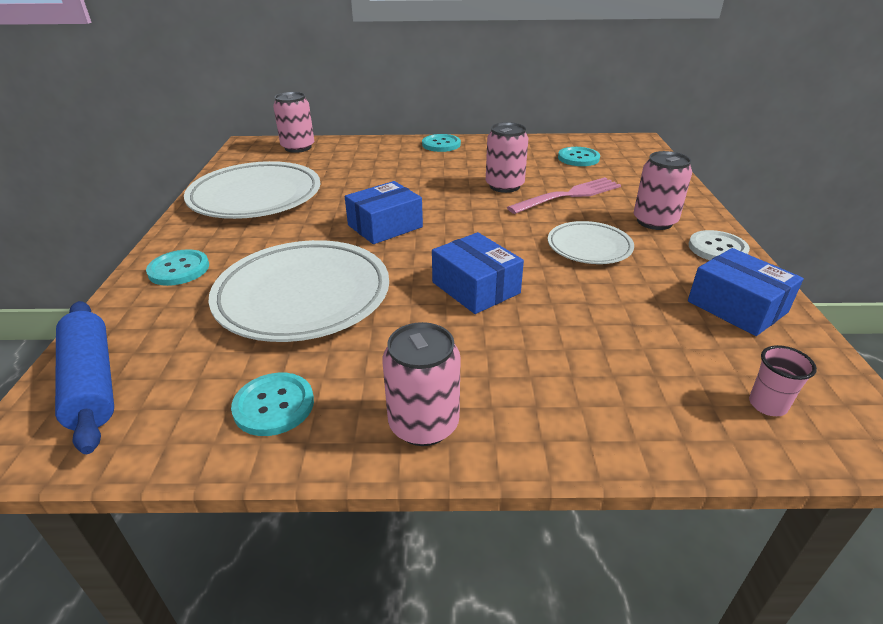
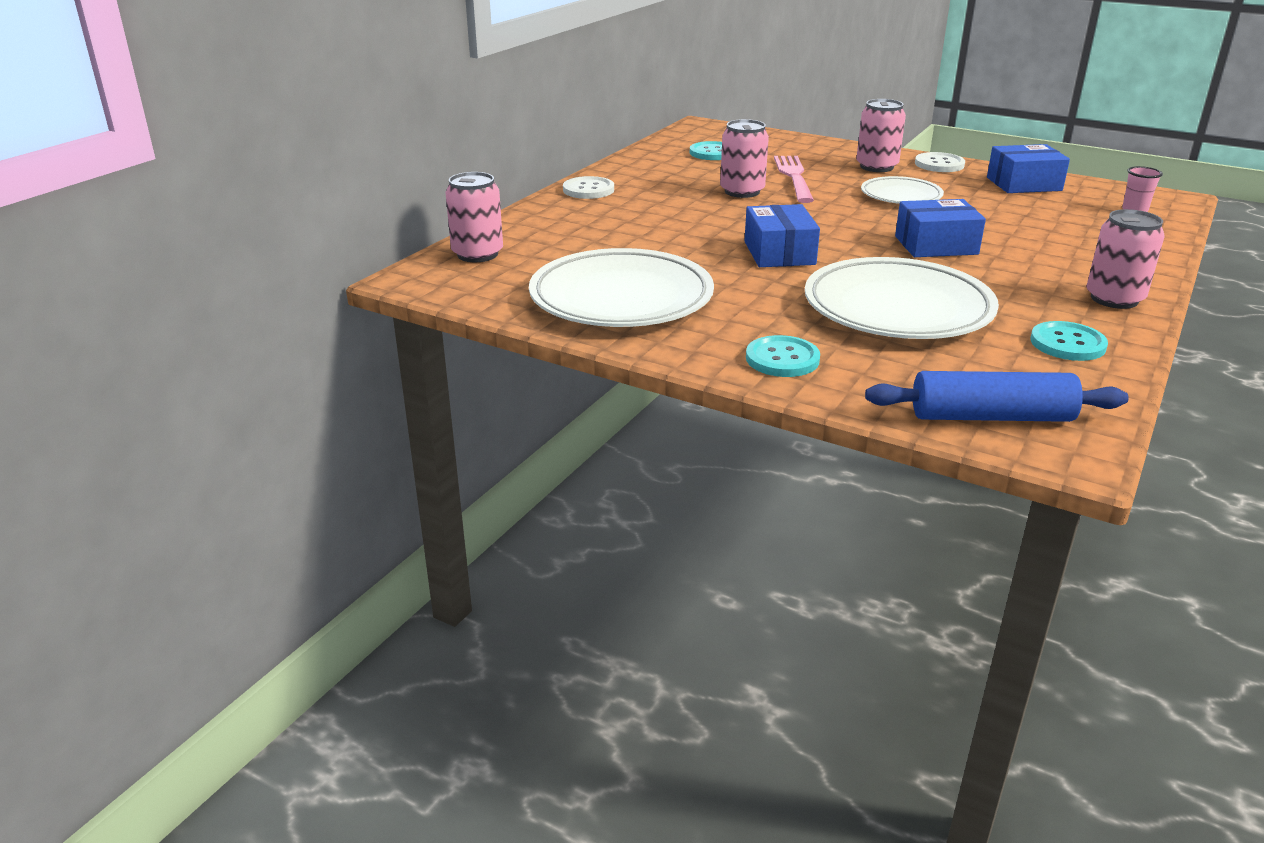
camera: 60 degrees left, 5 degrees down
turquoise button [422,134,461,152] -> white button [563,176,614,199]

